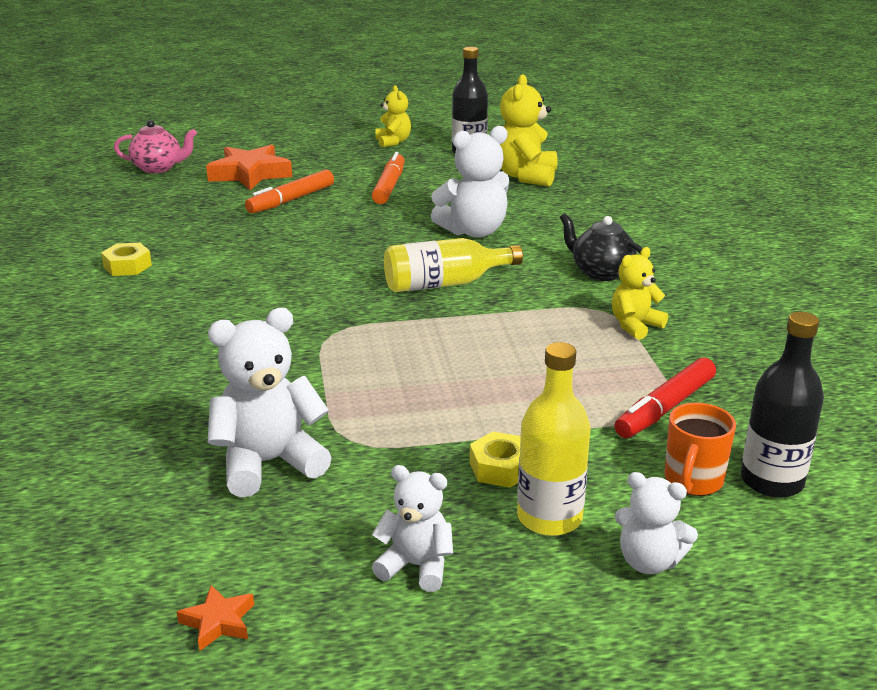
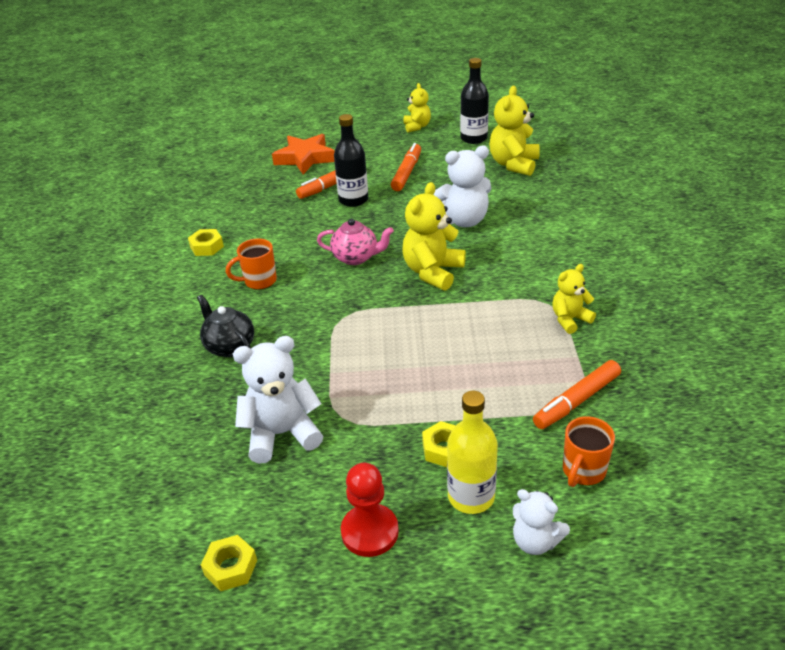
camera: 10 degrees right, 10 degrees up
pink teapot [114,120,197,173] -> pink teapot moved to [317,218,394,265]
orange star [177,585,254,651] -> yellow nut [201,535,257,591]
white teddy bear [372,465,453,592] -> red pawn [341,463,399,557]
yellow bottle [384,238,523,292] -> yellow teddy bear [402,182,466,291]
black teapot [559,213,649,281] -> black teapot moved to [197,295,254,357]
red marker [614,357,716,438] -> orange marker [533,360,621,429]
black bottle [741,312,824,498] -> black bottle moved to [334,114,368,207]
none -> orange mug [226,238,277,290]

